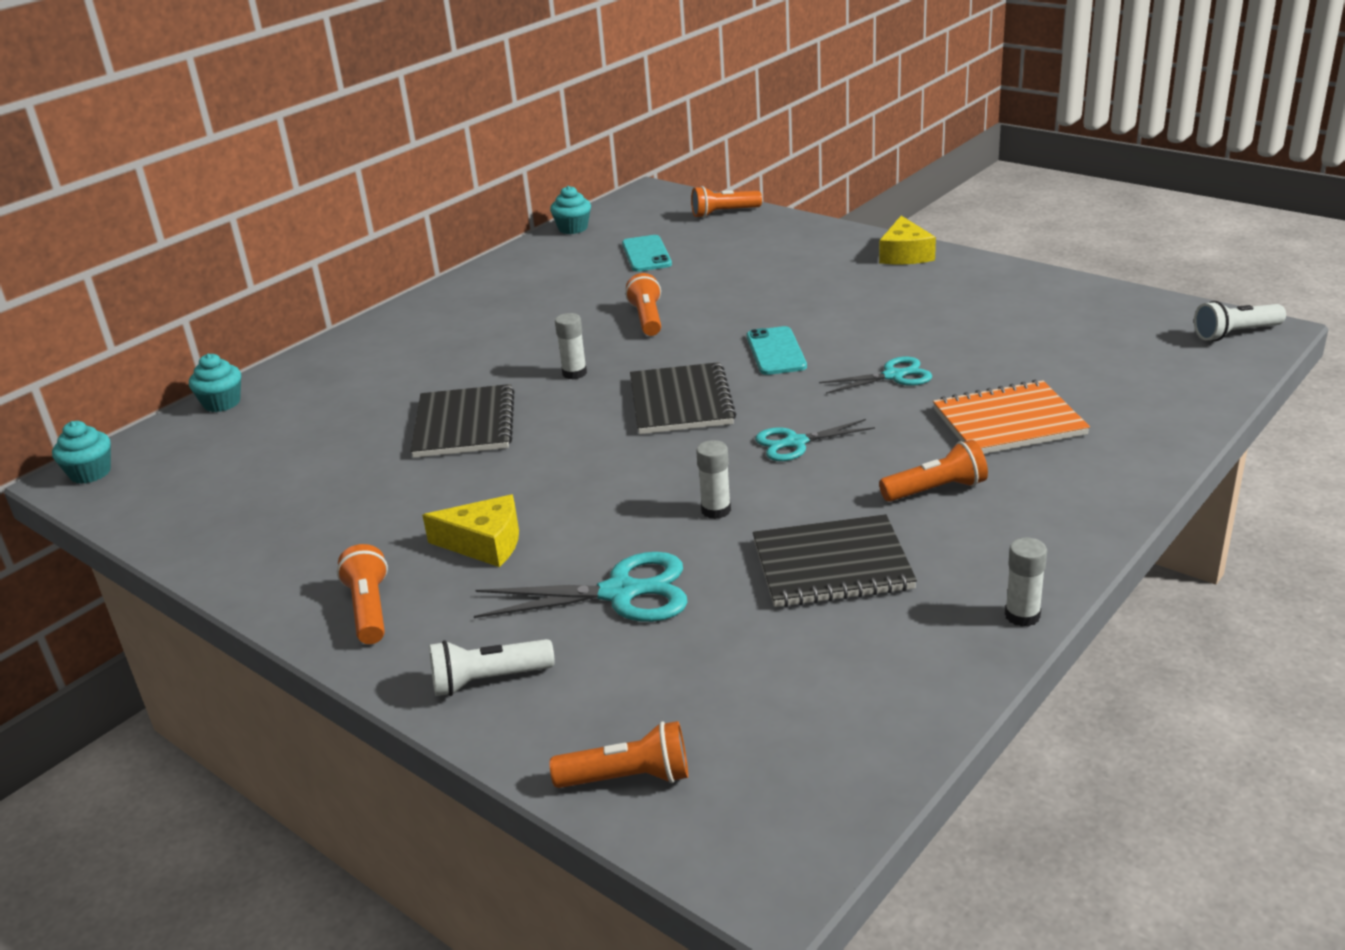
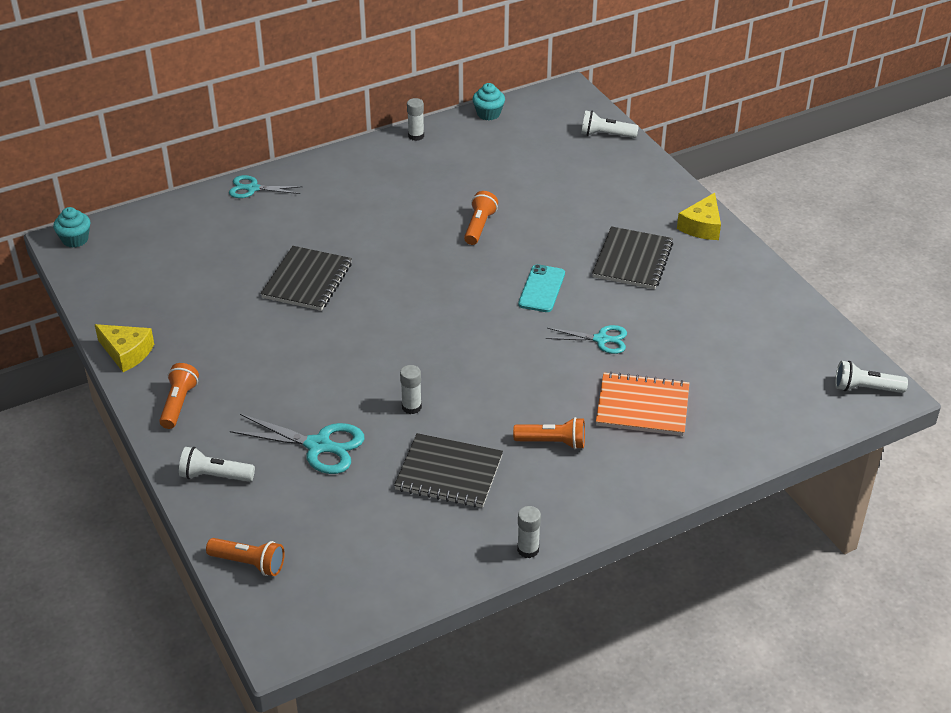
camera: 20 degrees right, 10 degrees up
turquoise cupcake [189,354,241,412] -> none
yellow cheese [422,495,519,567] -> yellow cheese moved to [94,324,154,372]
white glue stick [555,313,587,379] -> white glue stick moved to [407,98,424,141]
turquoise phone [622,235,672,272] -> none
black notebook [630,362,736,434] -> black notebook moved to [592,226,673,289]
orange flashlight [691,186,762,218] -> white flashlight [581,110,639,138]
turquoise scissors [755,419,875,461] -> turquoise scissors moved to [229,175,303,198]

